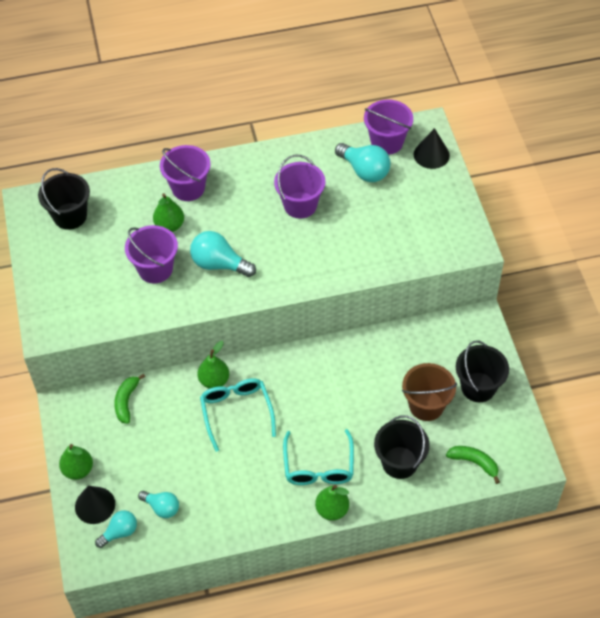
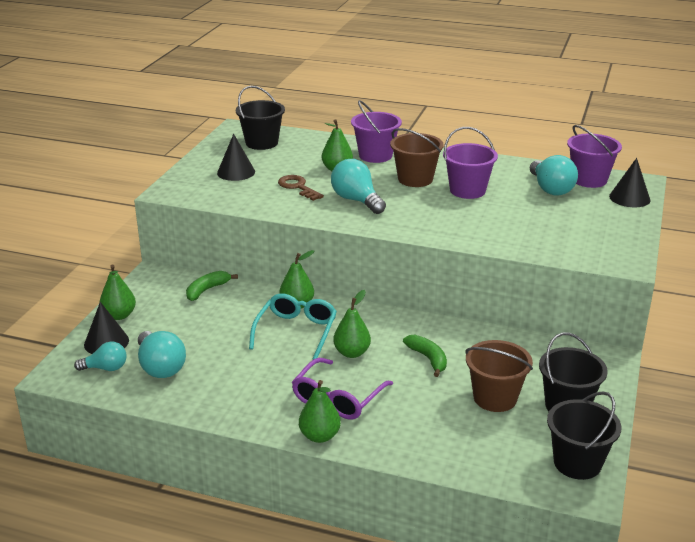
camera: 30 degrees right, 25 degrees down
purple bucket [125,225,178,284] -> brown key [278,175,324,201]
turquoise light bulb [138,491,179,518] -> turquoise light bulb [138,331,186,378], size x1.57
turquoise glasses [283,429,354,485] -> purple glasses [292,358,393,420]
black bucket [374,415,430,479] -> black bucket moved to [547,391,621,480]
green banana [446,446,500,484] -> green banana moved to [403,335,447,377]
none -> black cone [217,134,255,181]
none -> green pear [333,290,371,358]
none -> brown bucket [390,128,444,187]

